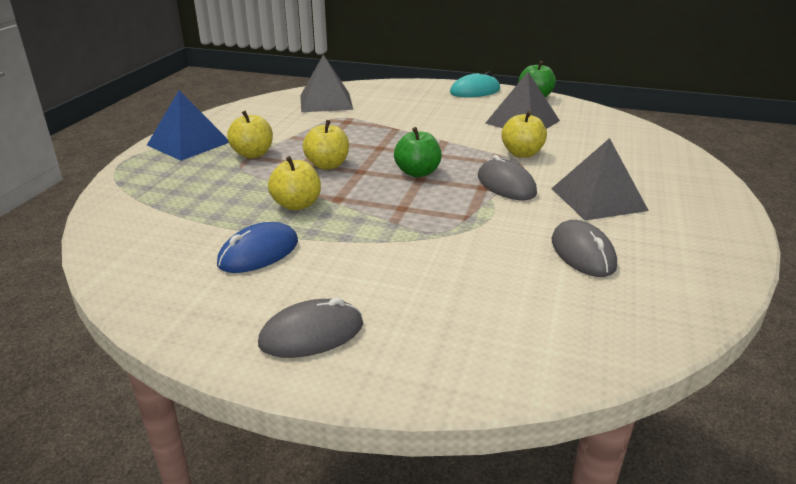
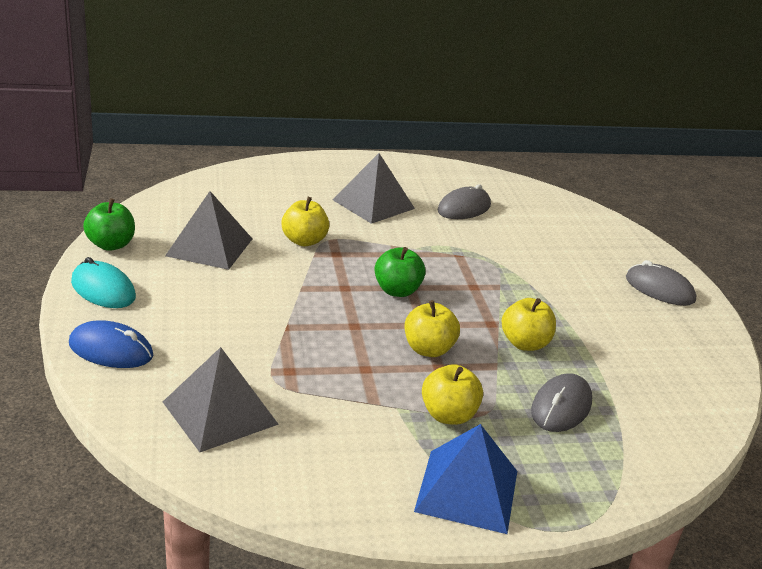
camera: 120 degrees left, 0 degrees up
blue mouse [217,222,298,273] -> blue mouse moved to [69,320,154,368]
grey mouse [478,155,537,200] -> grey mouse moved to [531,373,592,432]

